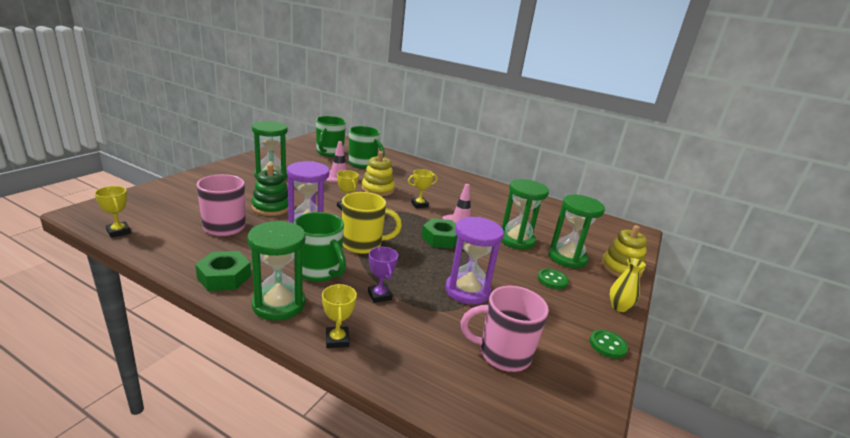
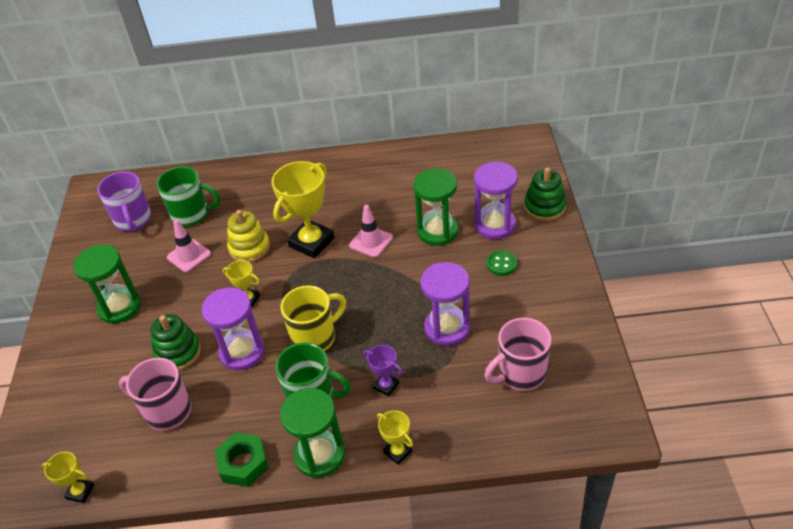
camera: 25 degrees left, 20 degrees up
green mug [316,116,346,157] -> purple mug [97,171,151,232]
yellow trophy [408,169,438,208] -> yellow trophy [271,161,334,258], size x2.03
green nut [422,218,458,249] -> none
green hourglass [548,195,605,269] -> purple hourglass [474,162,518,239]
green button [589,330,628,359] -> none
yellow stacking toy [601,225,647,278] -> green stacking toy [524,167,566,221]
yellow vase [610,258,646,312] -> none

